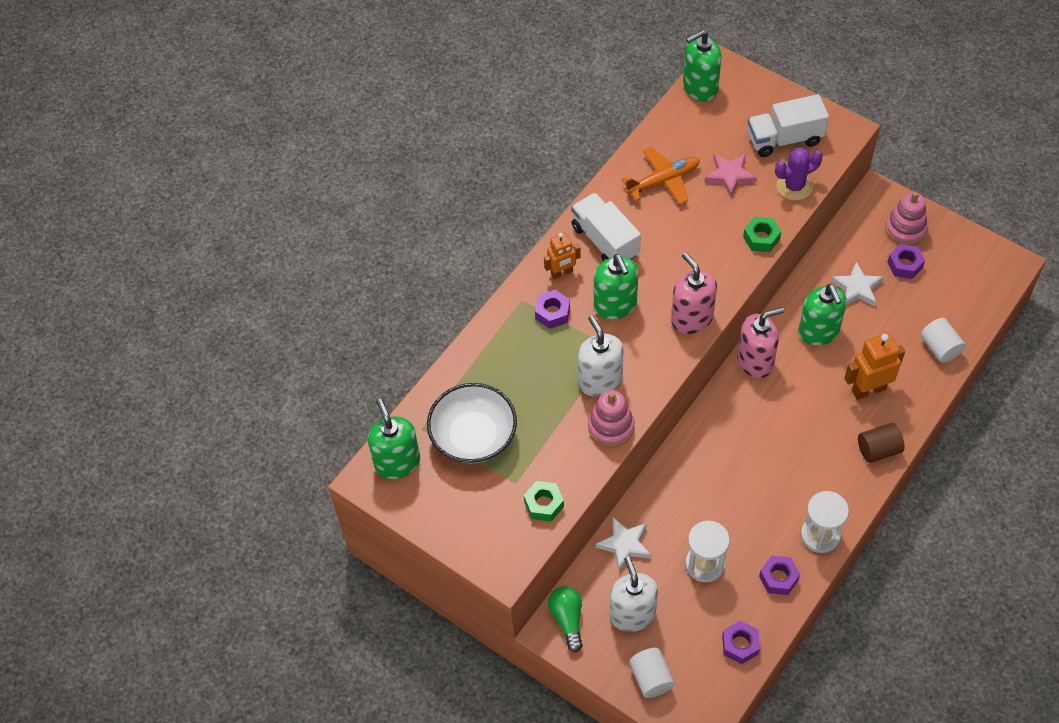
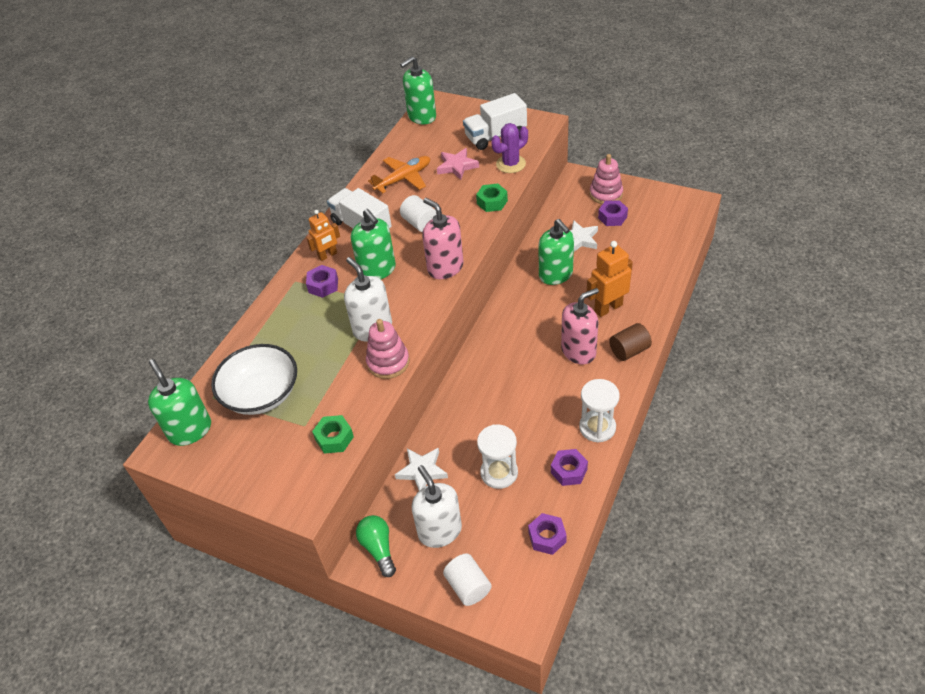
camera: 10 degrees left, 10 degrees down
pink soap dispenser [737,307,784,378] -> pink soap dispenser moved to [561,288,599,364]
white cylinder [921,318,966,363] -> white cylinder moved to [400,195,437,232]

